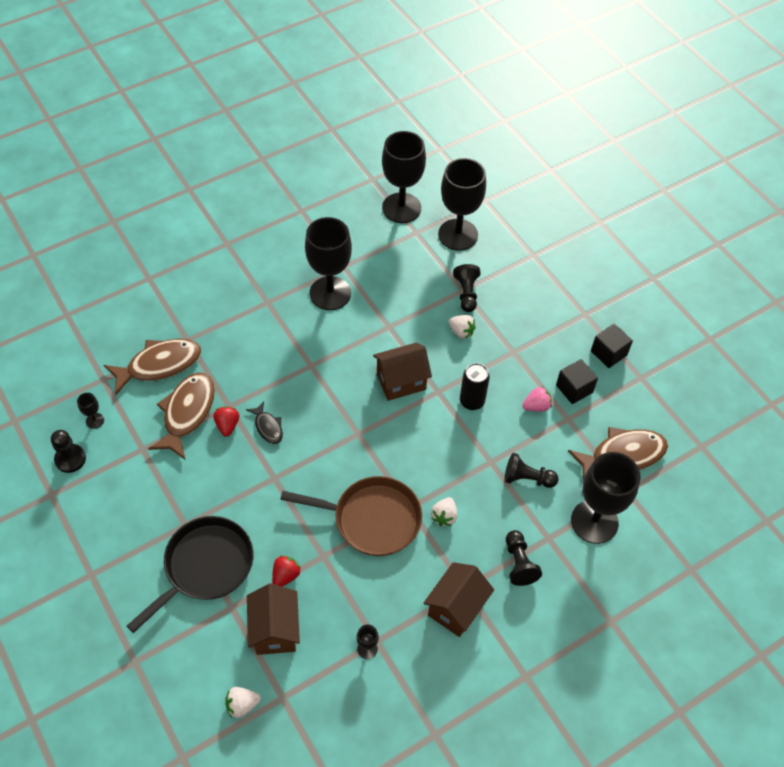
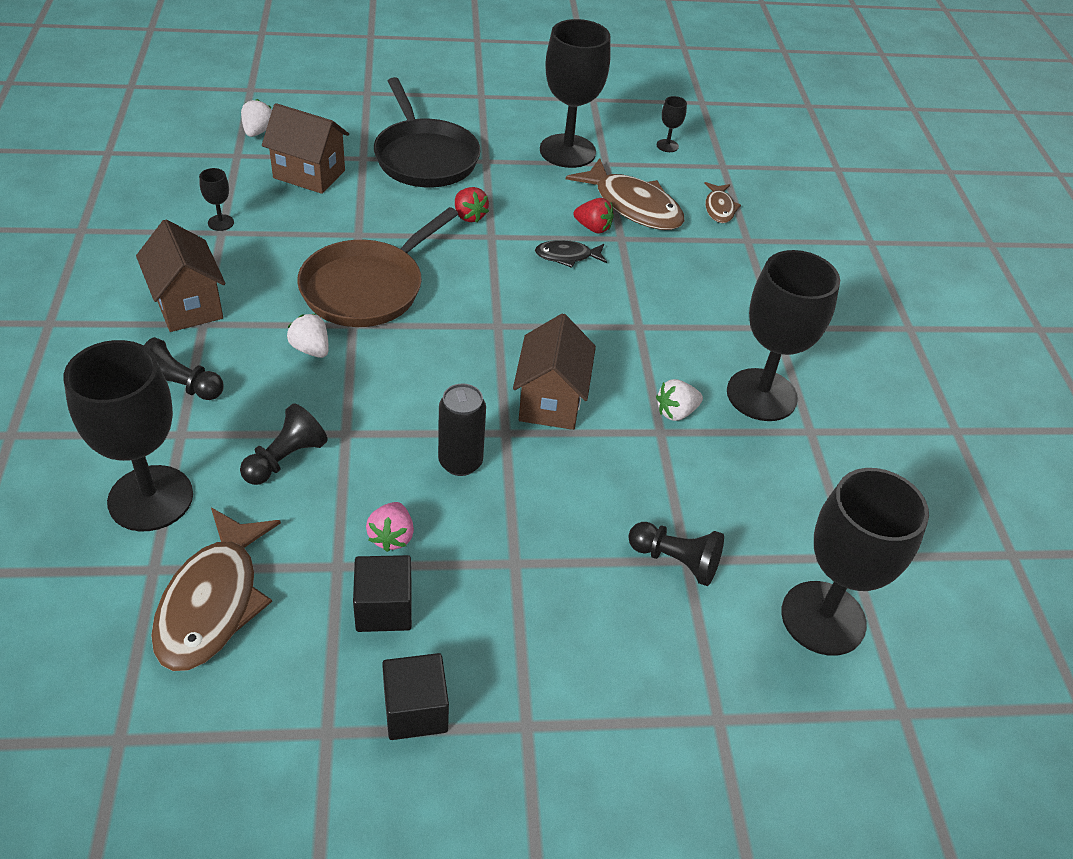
camera: 115 degrees right, 10 degrees down
black pawn [51,430,86,473] -> none
brown fish [104,339,201,396] -> brown fish [704,182,741,223], size x0.52
red strawberry [272,555,301,587] -> red strawberry moved to [455,187,489,222]
black goblet [382,131,426,223] -> black goblet moved to [540,19,611,168]
white strawberry [449,315,476,339] -> white strawberry moved to [656,379,703,421]

